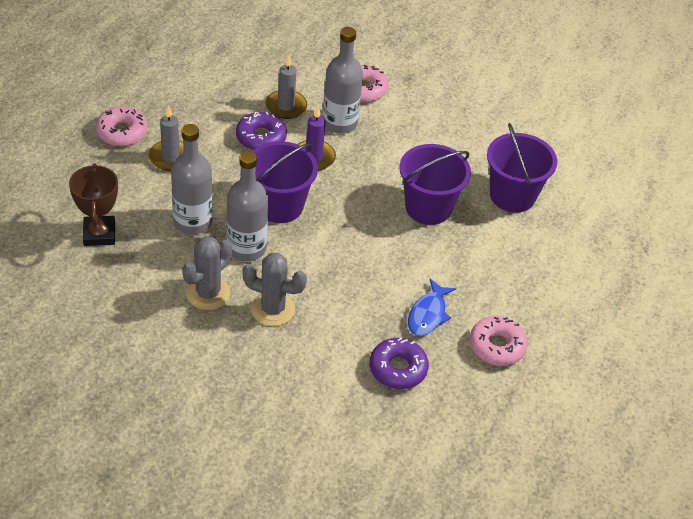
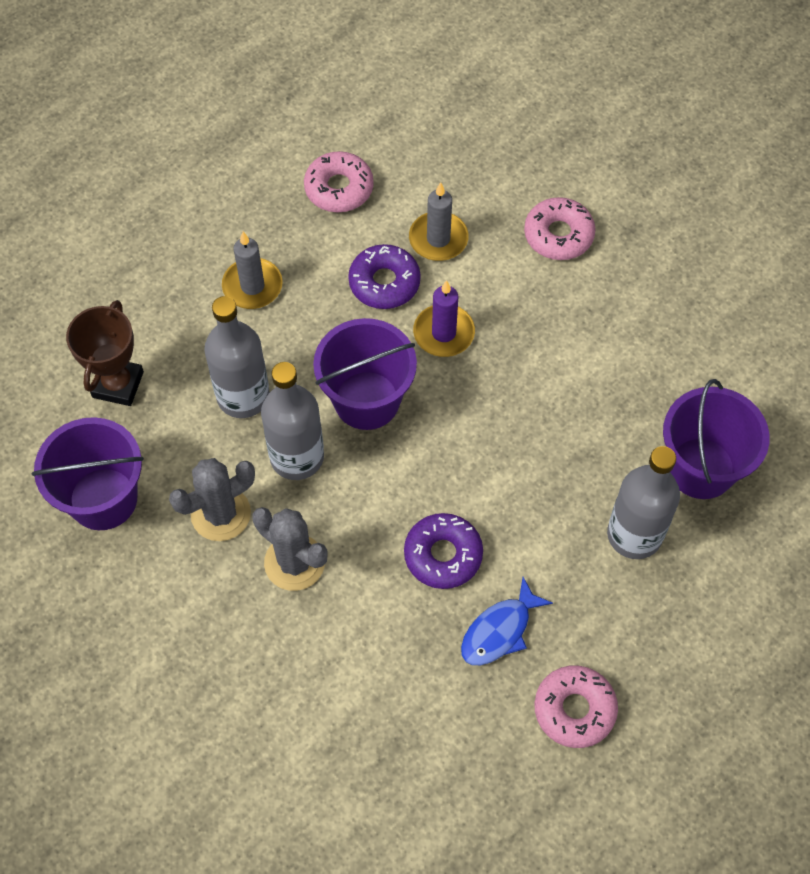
camera: 25 degrees right, 15 degrees up
pink donut [96,106,148,146] -> pink donut moved to [304,151,374,212]
grey bottle [323,27,363,134] -> grey bottle moved to [607,446,680,559]
purple donut [370,338,429,389] -> purple donut moved to [404,513,483,589]
purple bucket [399,144,471,225] -> purple bucket moved to [32,417,144,530]

